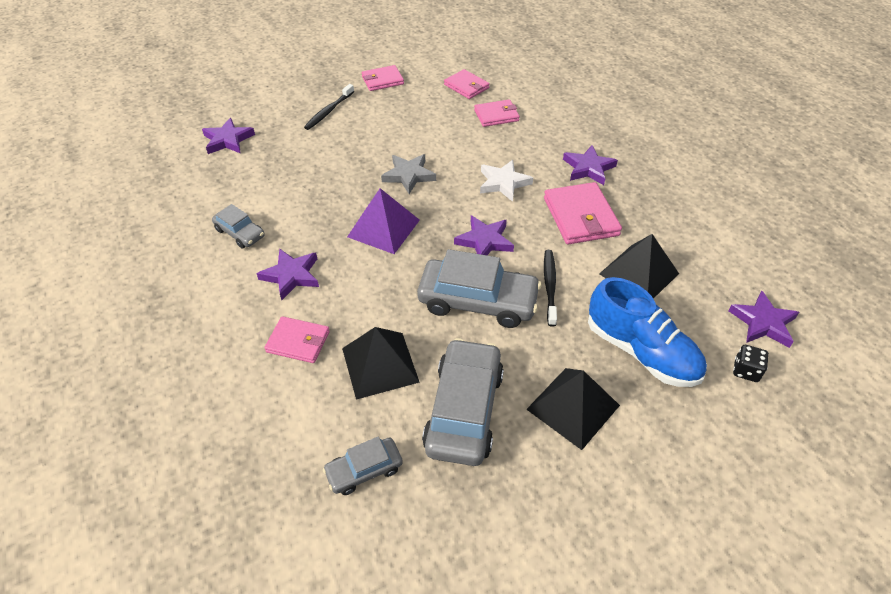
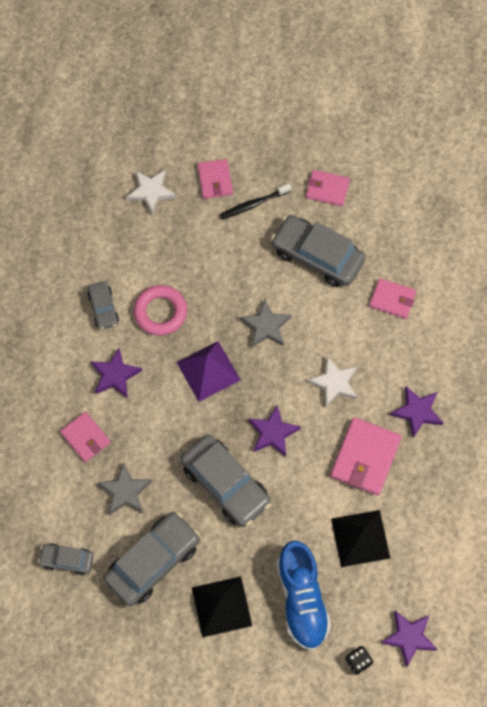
camera: 35 degrees right, 20 degrees up
purple star [202,118,255,154] -> white star [126,169,176,215]
black pyramid [342,327,420,400] -> grey star [98,463,152,515]
pink wallet [444,69,490,99] -> pink wallet moved to [197,159,233,199]
black toothbrush [544,250,557,326] -> none
none -> pink ring [134,285,187,336]
none -> grey car [271,215,366,287]

